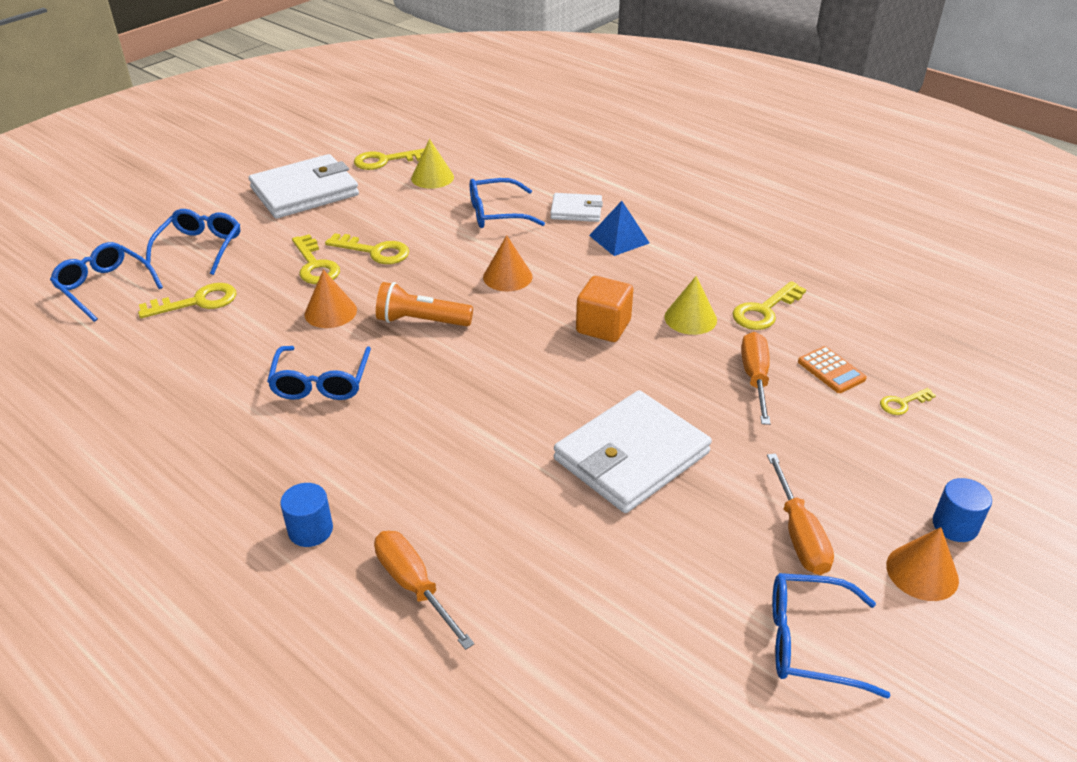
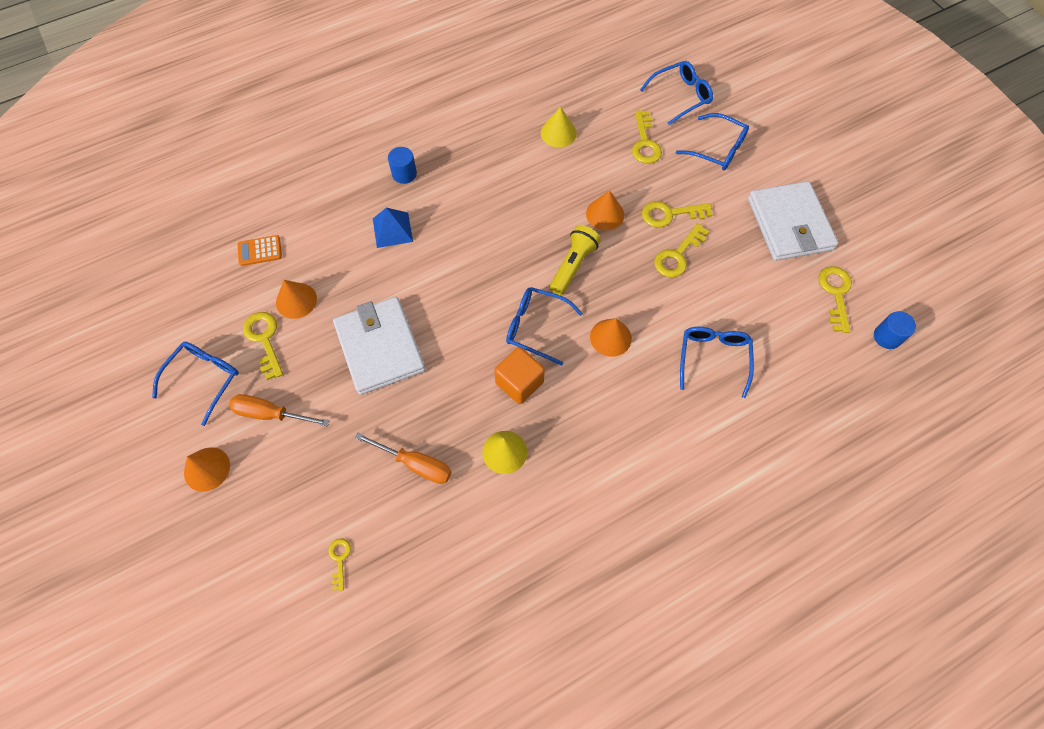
camera: 110 degrees right, 25 degrees up
blue glasses [267,346,371,400] -> blue glasses moved to [506,287,583,366]
orange screwdriver [374,531,474,650] -> none
orange flashlight [376,282,473,326] -> yellow flashlight [549,225,601,295]
yellow cone [411,139,454,189] -> yellow cone moved to [541,106,577,147]
white wallet [550,193,603,222] -> none
blue pyramid [589,201,650,256] -> blue pyramid moved to [373,208,413,248]
yellow key [732,281,806,330] -> yellow key moved to [243,312,283,380]
orange calculator [798,346,867,393] -> orange calculator moved to [238,235,282,266]
blue cylinder [933,478,992,542] -> blue cylinder moved to [874,311,916,349]
none -> orange cone [276,280,317,319]

